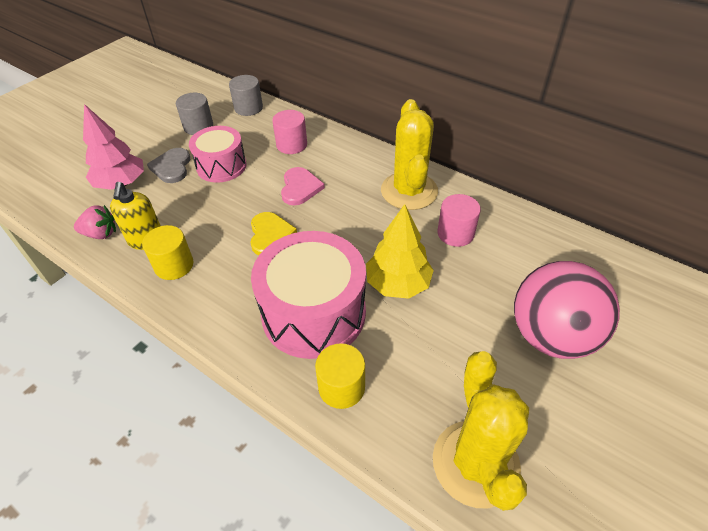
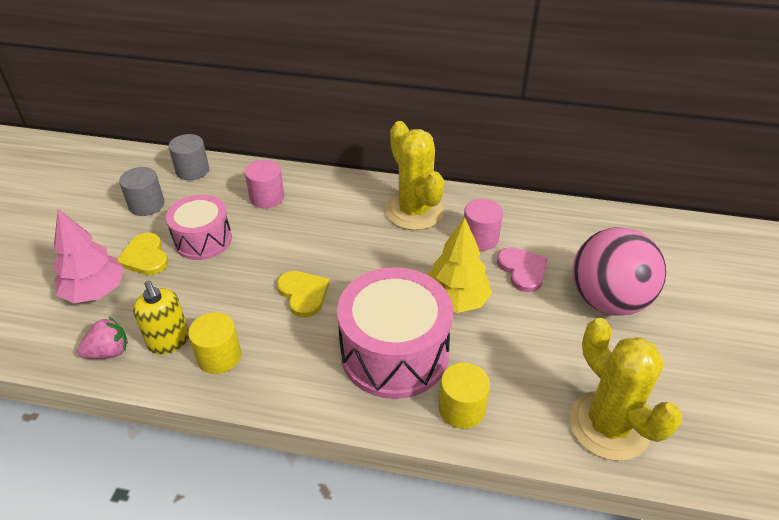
camera: 25 degrees left, 5 degrees down
grey heart [147,148,190,183] -> yellow heart [117,233,168,275]
pink heart [281,167,325,205] -> pink heart moved to [497,247,548,292]

